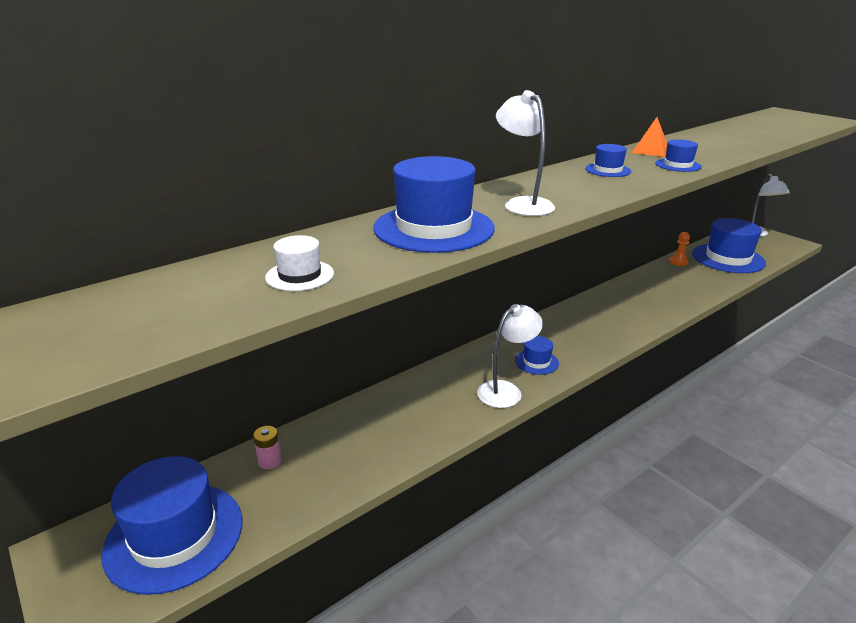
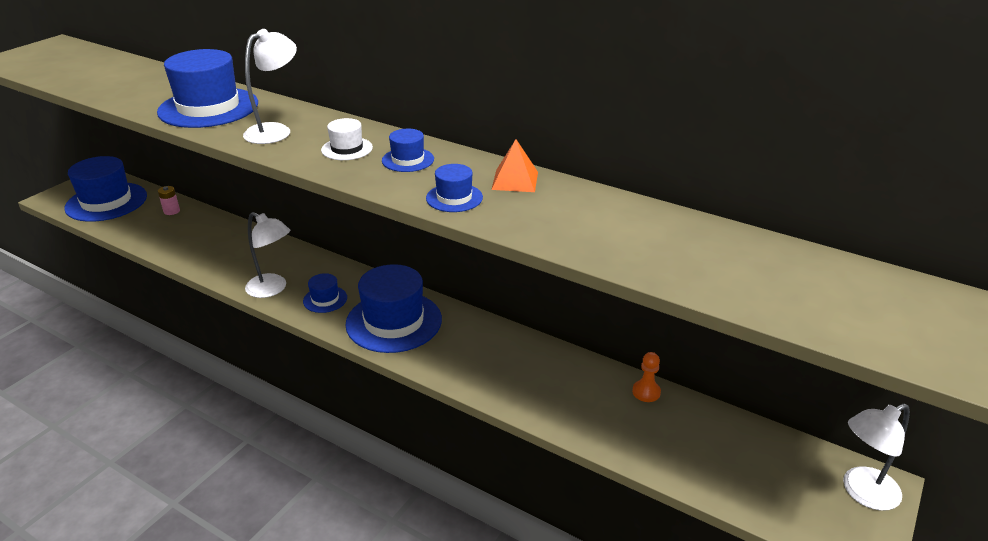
camera: 70 degrees right, 5 degrees up
white hat [265,235,334,291] -> white hat moved to [321,118,373,160]
blue hat [692,218,766,273] -> blue hat moved to [345,264,442,353]

